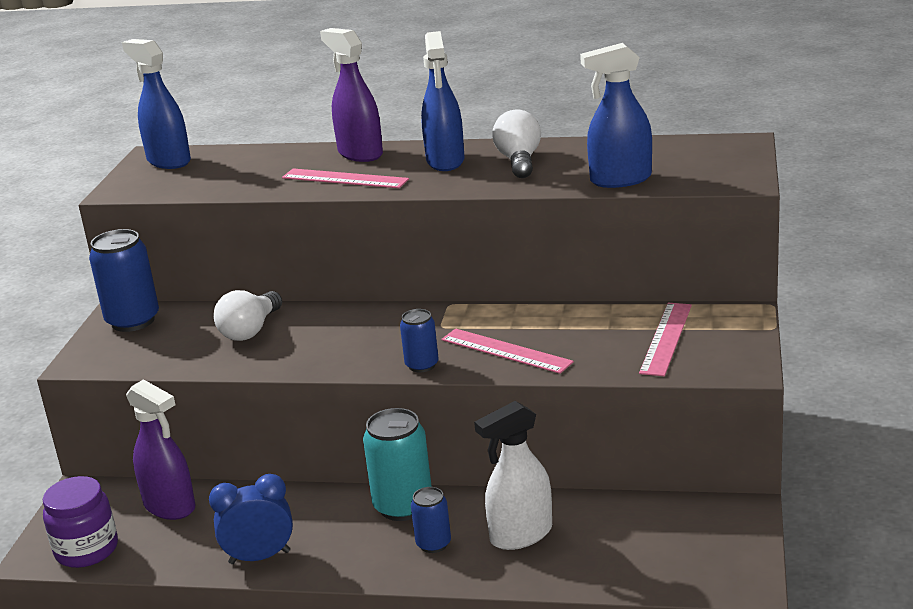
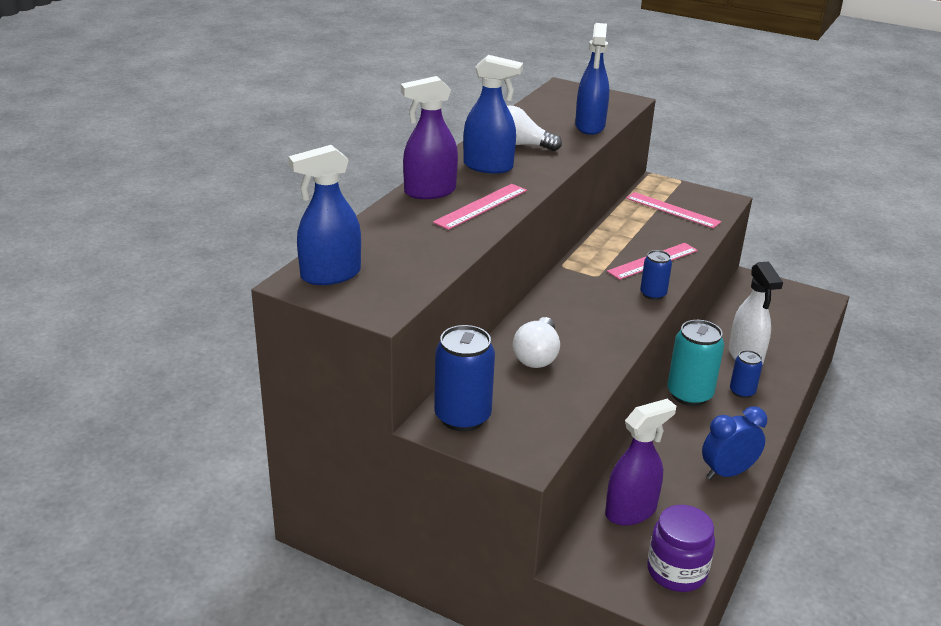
camera: 75 degrees left, 5 degrees up
blue clock [209,474,293,564] -> blue clock turned 60 degrees clockwise [702,406,767,480]
white light bulb [214,290,282,341] -> white light bulb turned 60 degrees clockwise [513,317,560,368]

